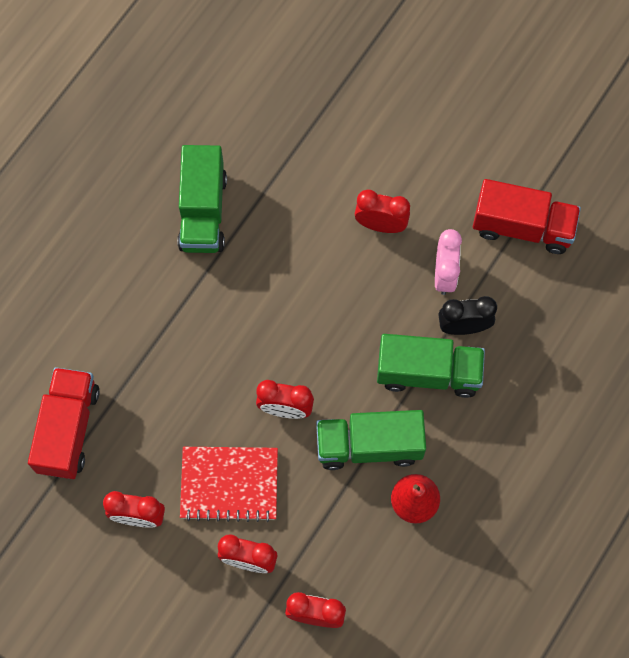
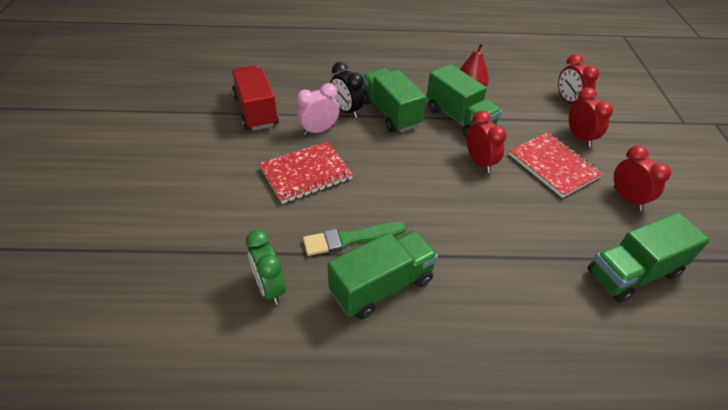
camera: 125 degrees left, 25 degrees down
red truck [28,367,100,479] -> green truck [588,212,710,303]
red clock [355,189,410,233] -> red notebook [259,141,353,204]
none -> green clock [246,229,286,305]
none -> green brush [303,222,406,256]

